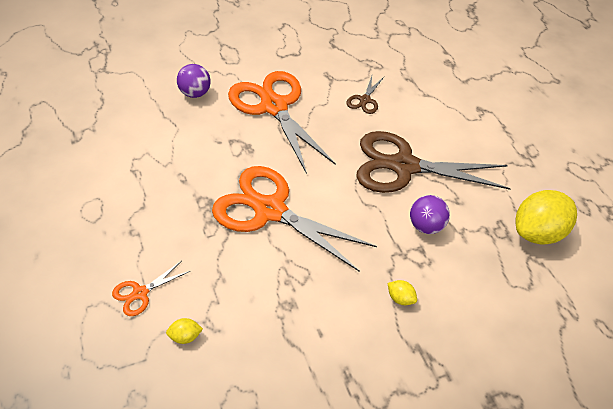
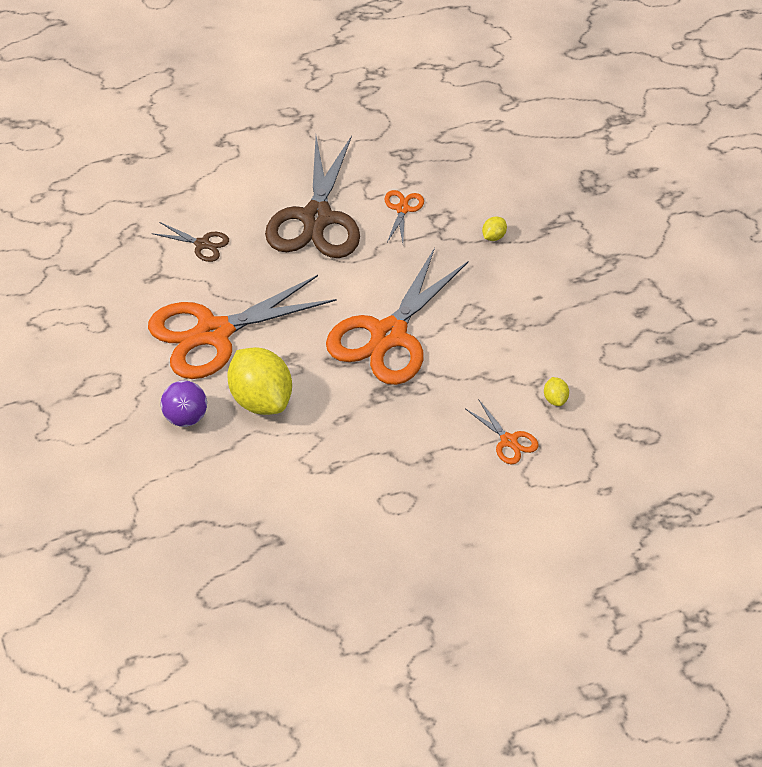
camera: 90 degrees left, 0 degrees up
purple ball [410,195,450,234] -> orange scissors [384,190,424,243]
yellow lemon [515,190,577,245] -> yellow lemon moved to [227,347,292,415]

